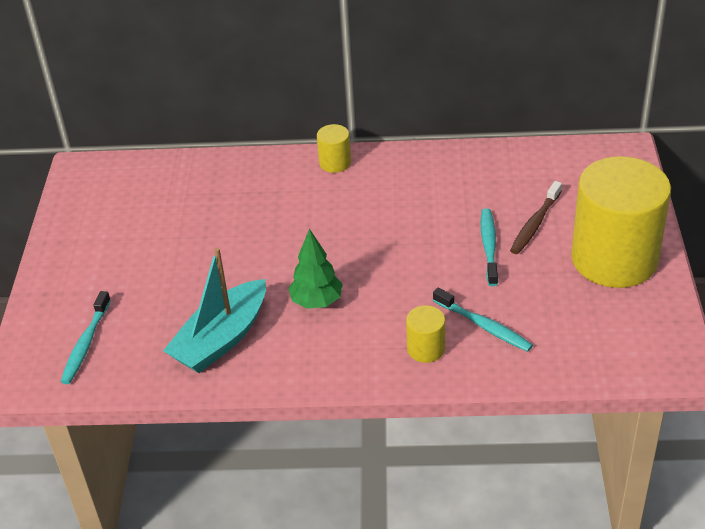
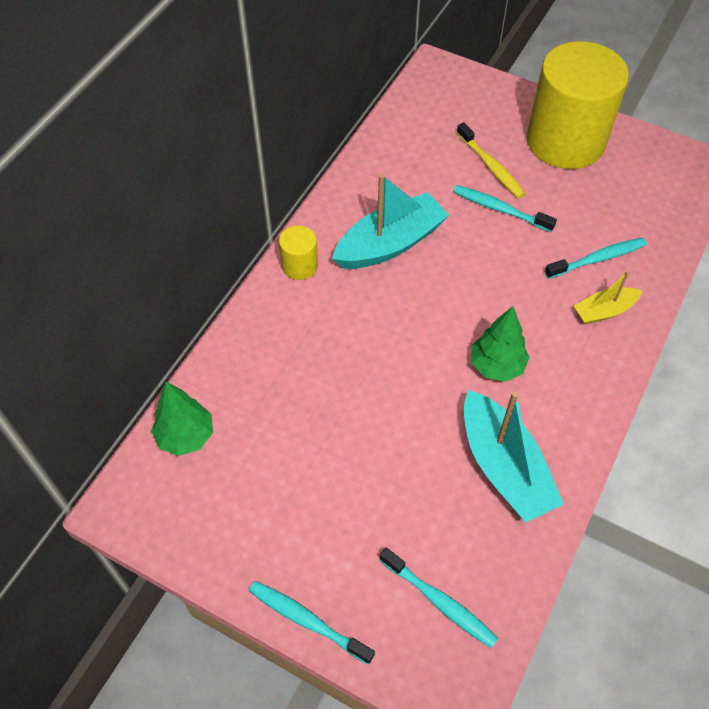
camera: 65 degrees left, 15 degrees up
yellow cylinder [406,305,445,363] -> yellow boat [574,271,642,325]
brown toothbrush [510,181,562,254] -> yellow toothbrush [457,122,525,198]
none -> green tree [151,382,213,456]
none -> turquoise toothbrush [249,581,375,665]
none -> turquoise boat [332,174,449,269]

